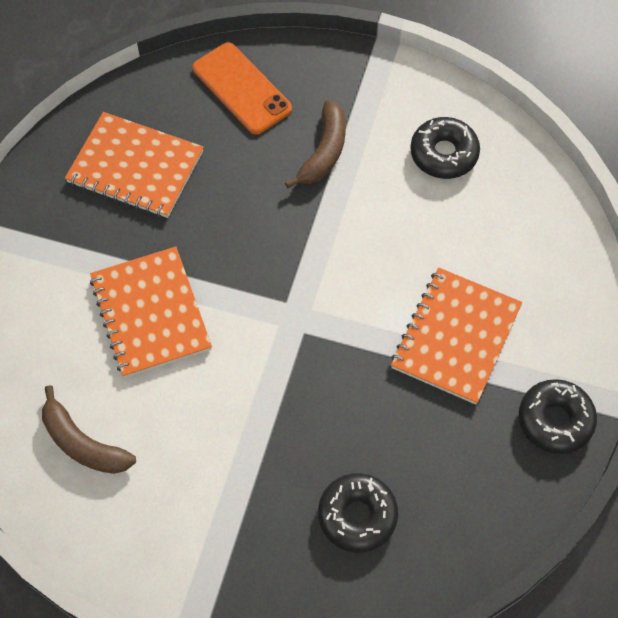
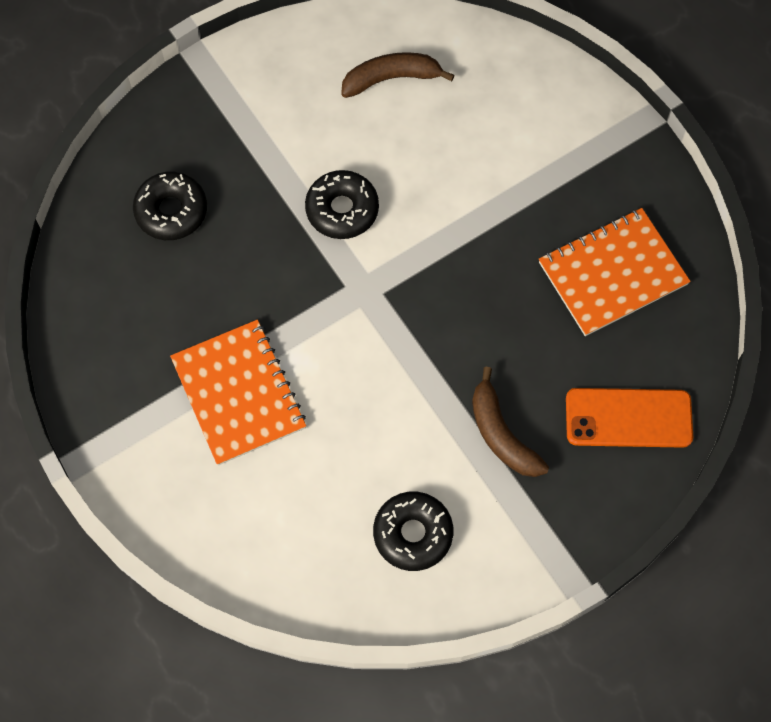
camera: 130 degrees right, 5 degrees up
orange notebook [90,246,212,378] -> none
black donut [519,379,597,454] -> black donut moved to [305,170,379,239]

